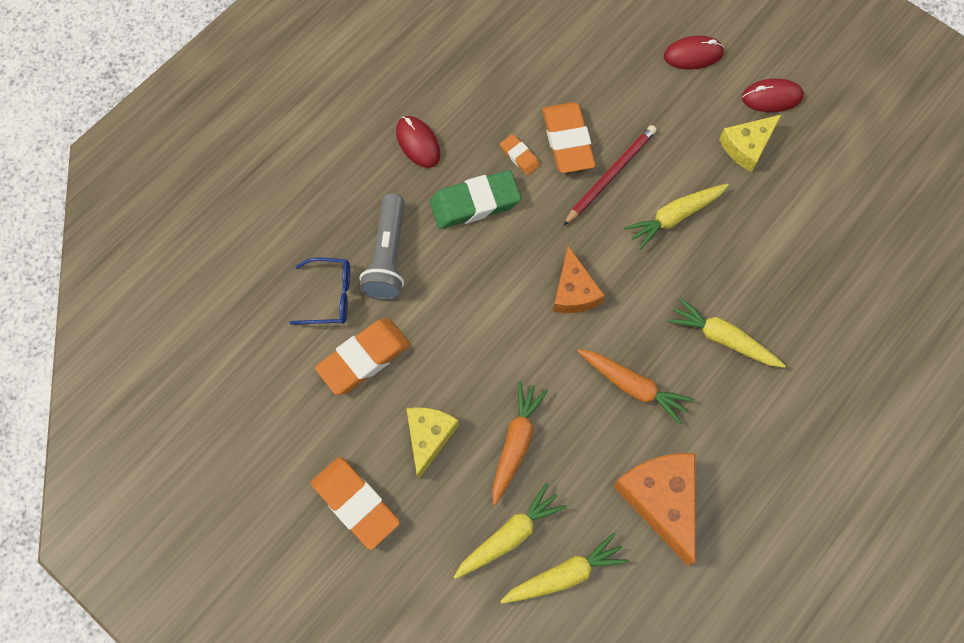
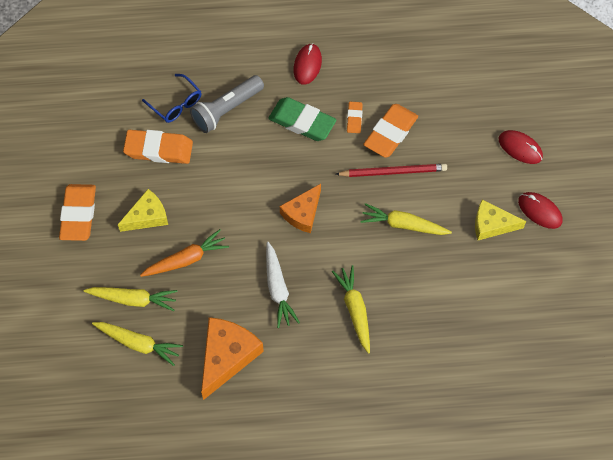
camera: 45 degrees right, 5 degrees down
orange carrot [577,349,695,425] -> white carrot [266,242,300,328]

